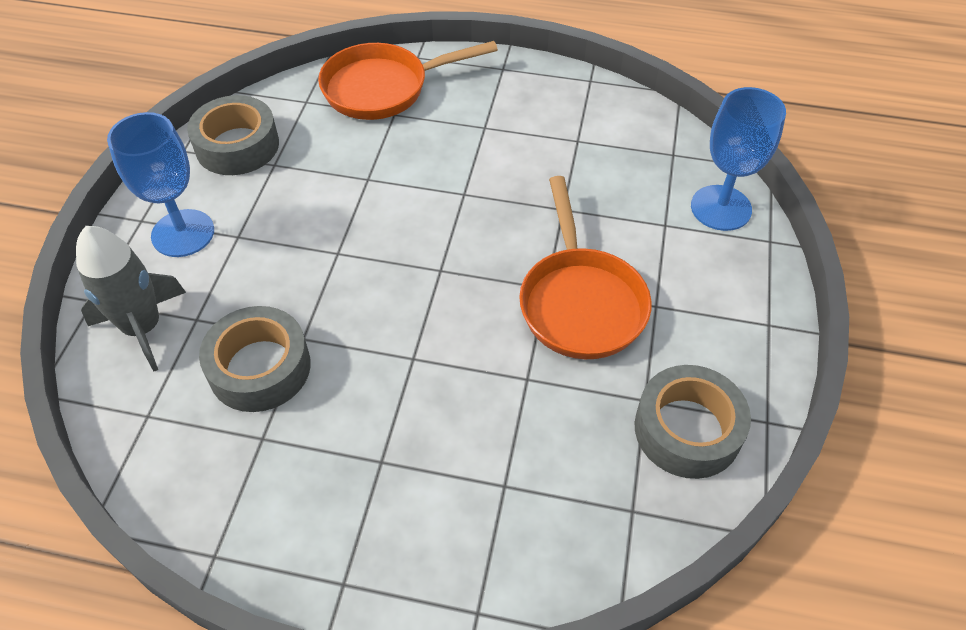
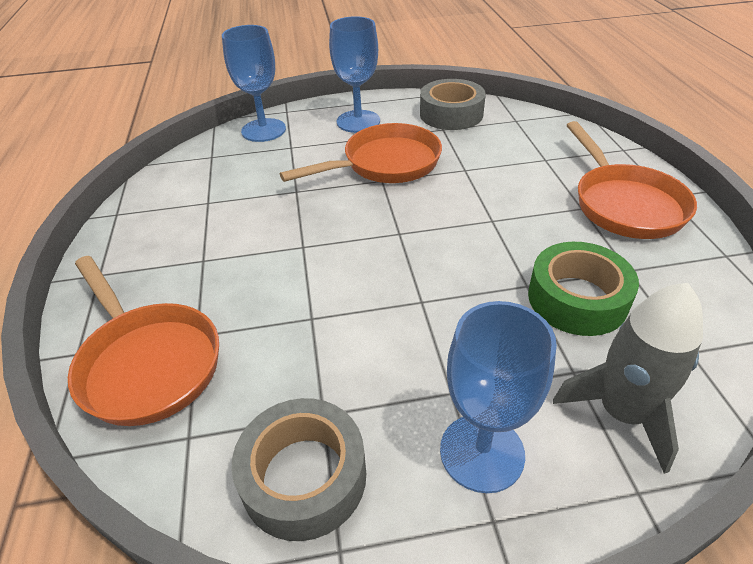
camera: 110 degrees left, 10 degrees down
grey tape [199,306,311,412] -> green tape [528,242,639,336]
none -> blue goblet [329,16,380,133]
none -> orange pan [566,121,697,239]

